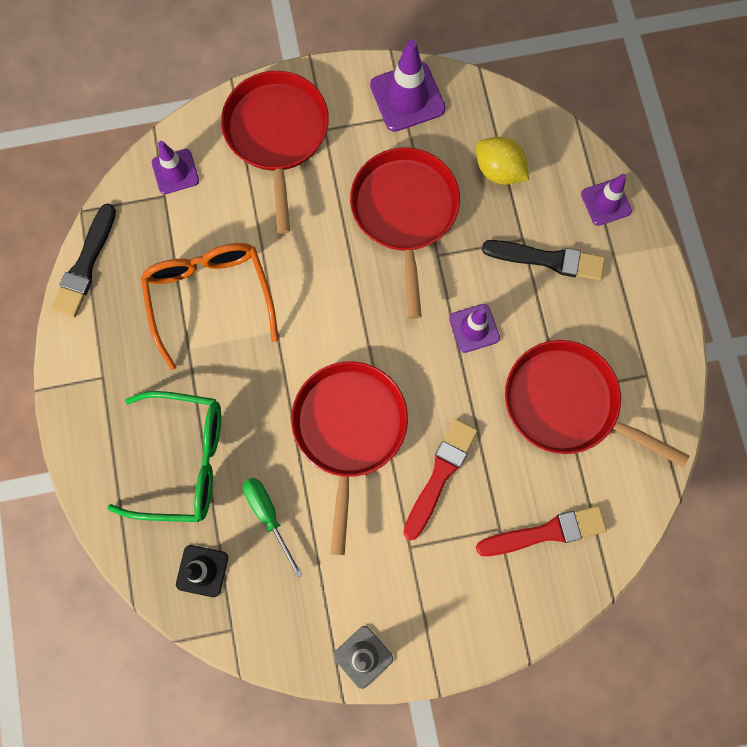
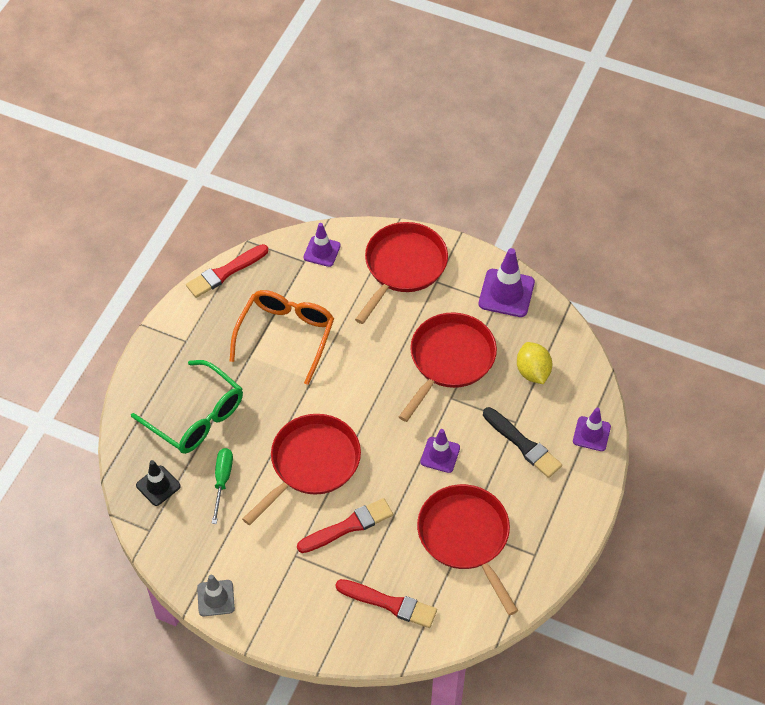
camera: 35 degrees right, 20 degrees down
black brush [51,203,116,318] -> red brush [186,244,268,298]

